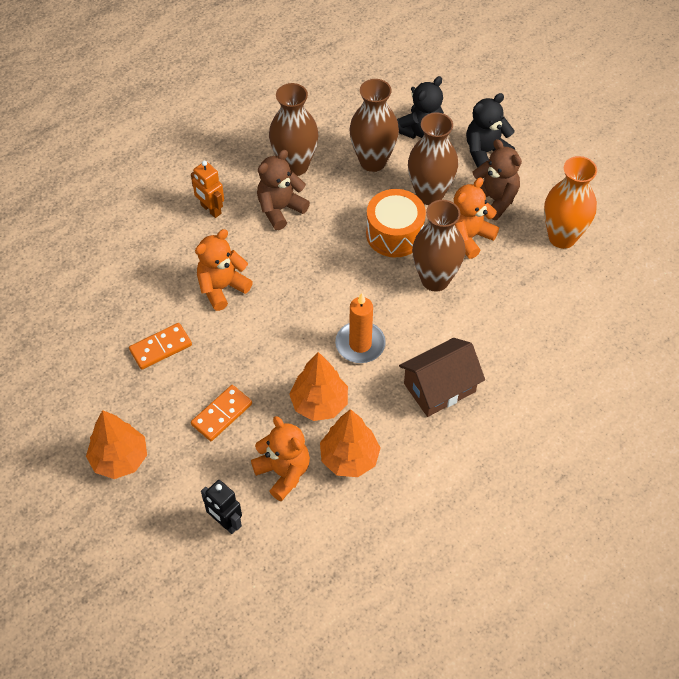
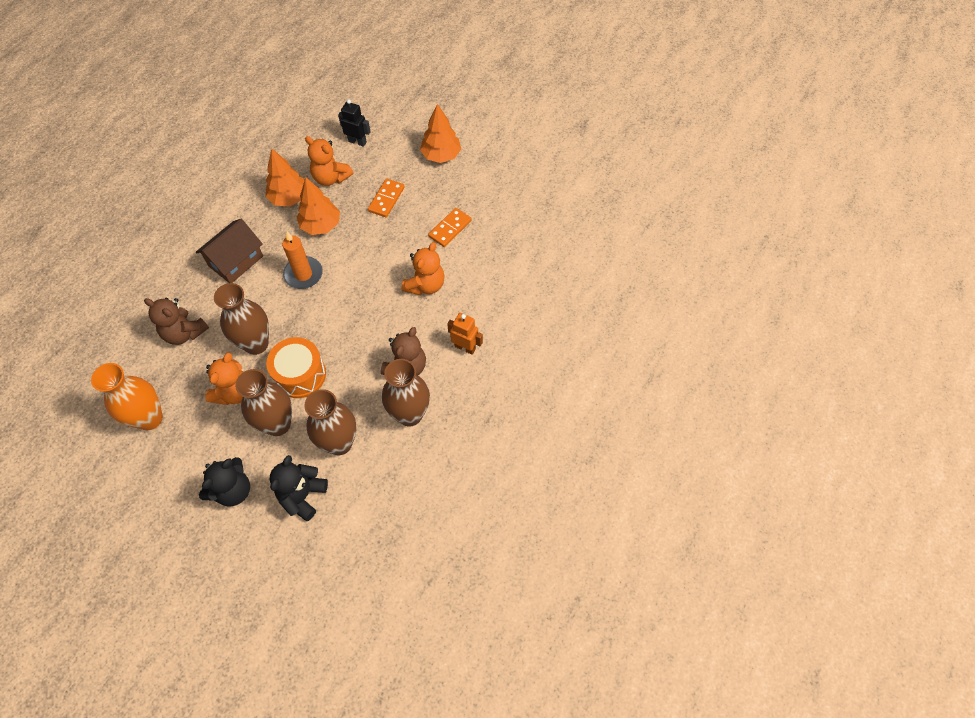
camera: 160 degrees right, 5 degrees up
brown teddy bear [472,139,522,220] -> brown teddy bear moved to [144,298,209,345]

